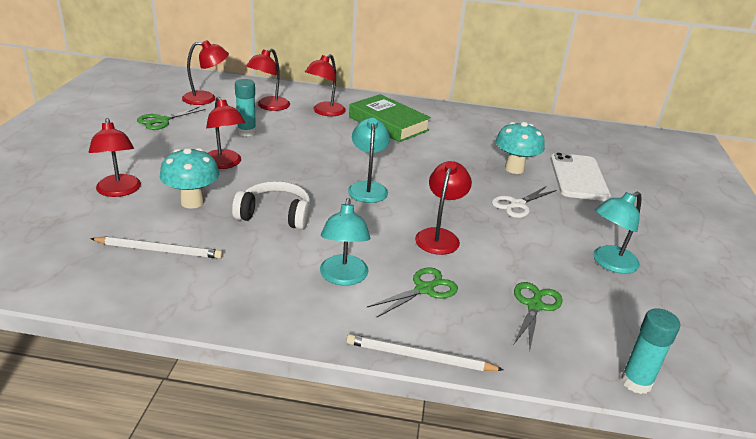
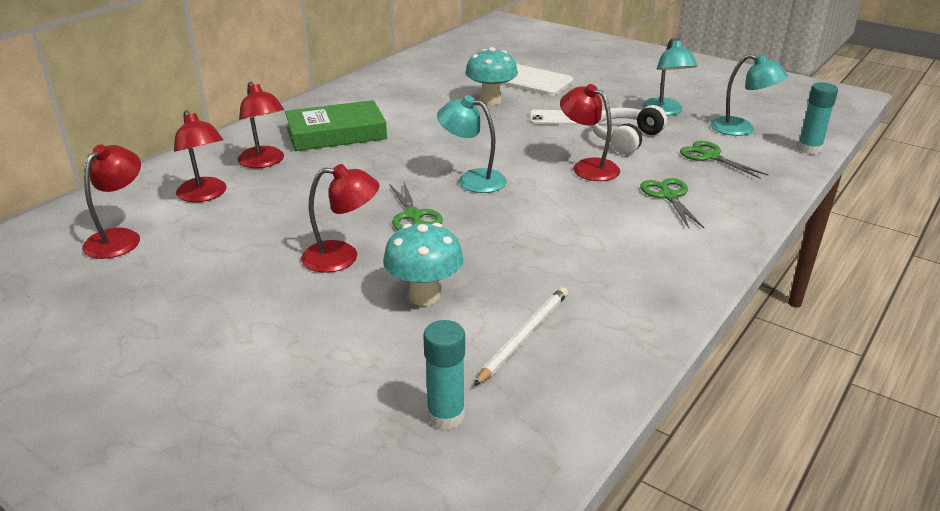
camera: 60 degrees left, 0 degrees up
red lamp [89,118,141,197] -> none
green scissors [137,106,206,130] -> green scissors moved to [389,182,443,230]
white headphones [232,181,311,230] -> white headphones moved to [592,105,667,155]
turquoise glue stick [235,79,256,136] -> turquoise glue stick moved to [423,320,465,430]
turquoise lamp [320,198,370,286] -> turquoise lamp moved to [710,54,788,136]
white pencil [346,334,504,371] -> none
white scissors [492,186,556,218] -> white phone [530,110,582,125]

